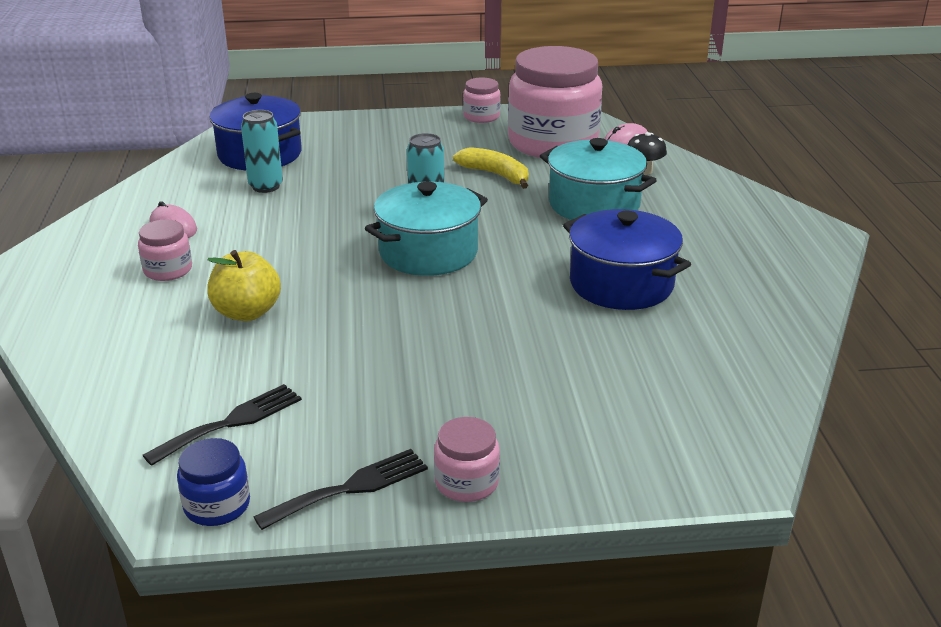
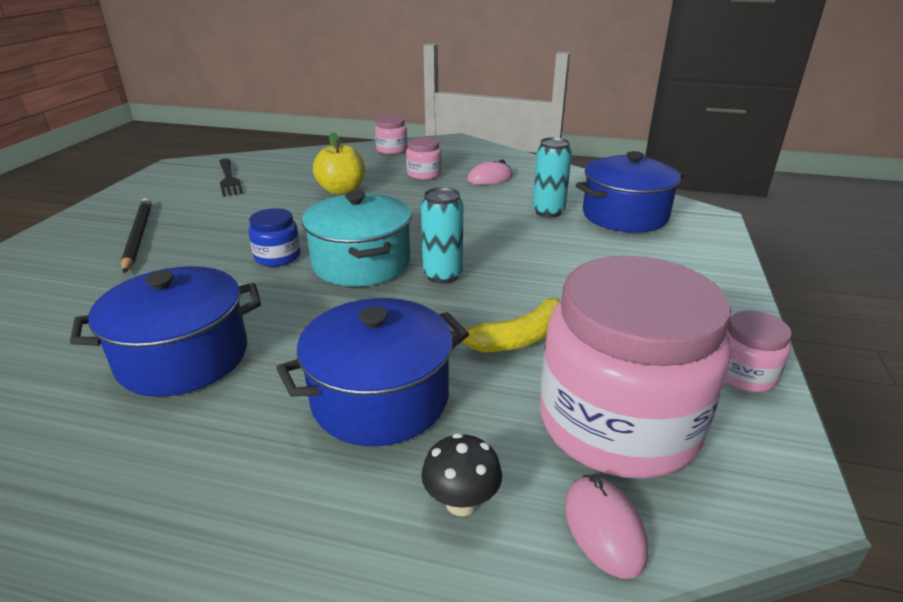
camera: 110 degrees right, 0 degrees up
blue jar [177,438,250,526] -> blue jar moved to [248,208,301,267]
black fork [254,449,428,530] -> none
pink jar [434,417,500,502] -> pink jar moved to [375,116,408,154]
turquoise pot [540,138,657,220] -> blue pot [276,298,469,446]
none -> black pencil [121,198,152,273]

